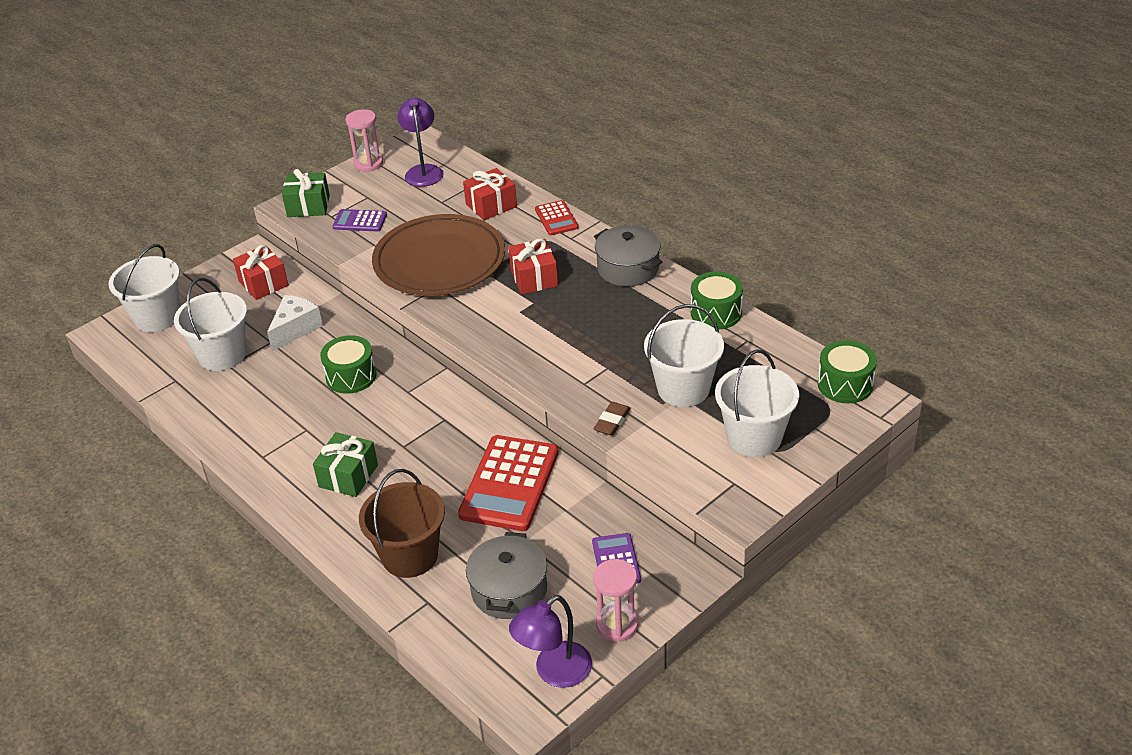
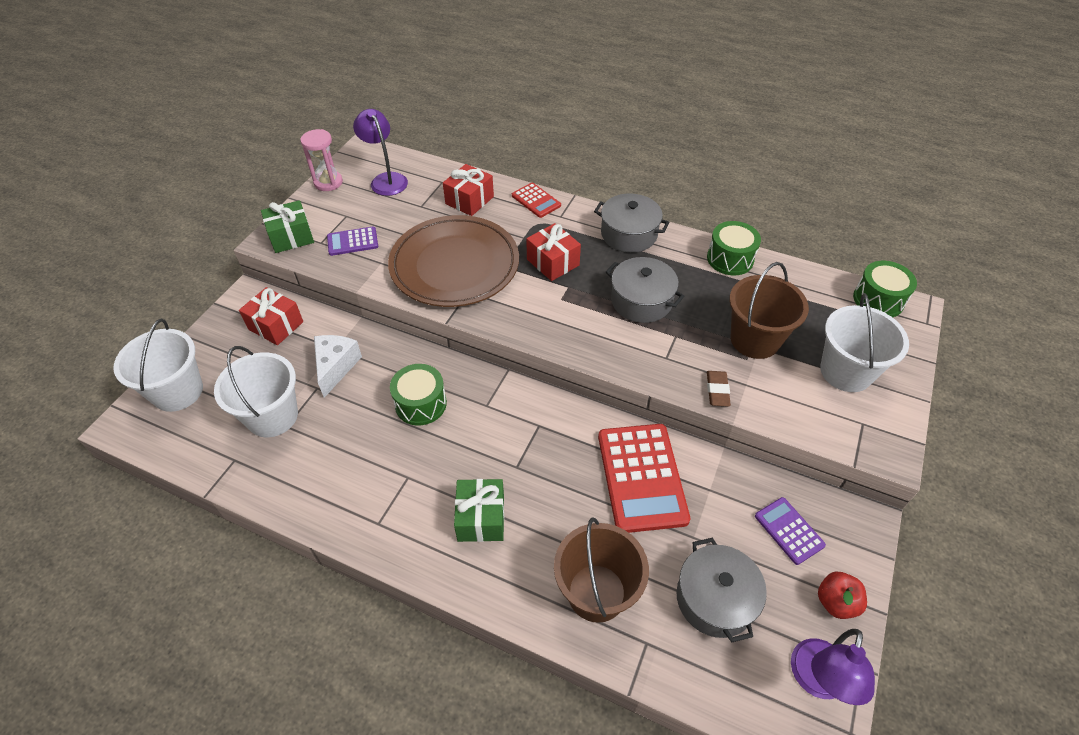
camera: 25 degrees left, 10 degrees up
pink hourglass [593,559,638,642] -> red apple [818,572,867,619]
white bucket [644,304,724,407] -> brown bucket [729,262,809,359]
none -> grey pot [606,257,684,323]

